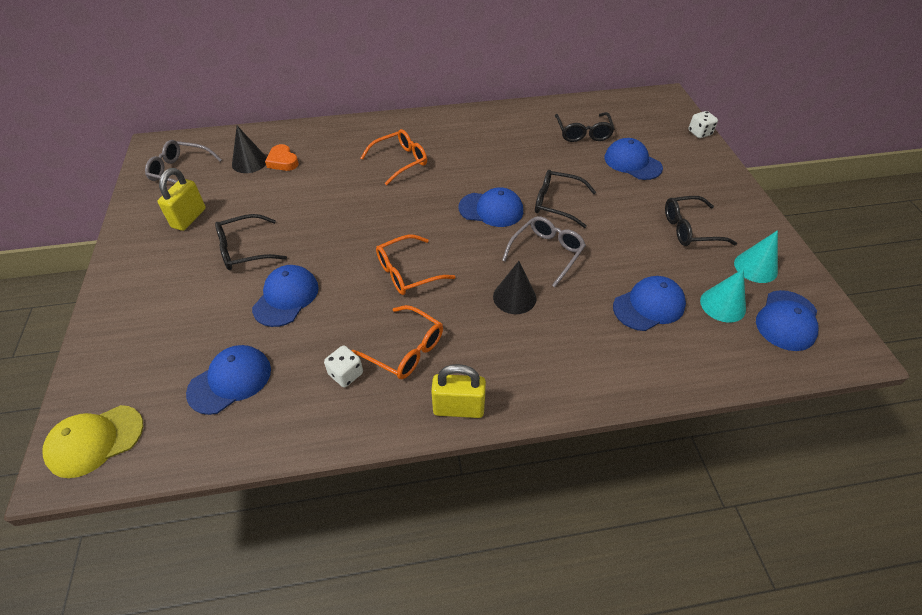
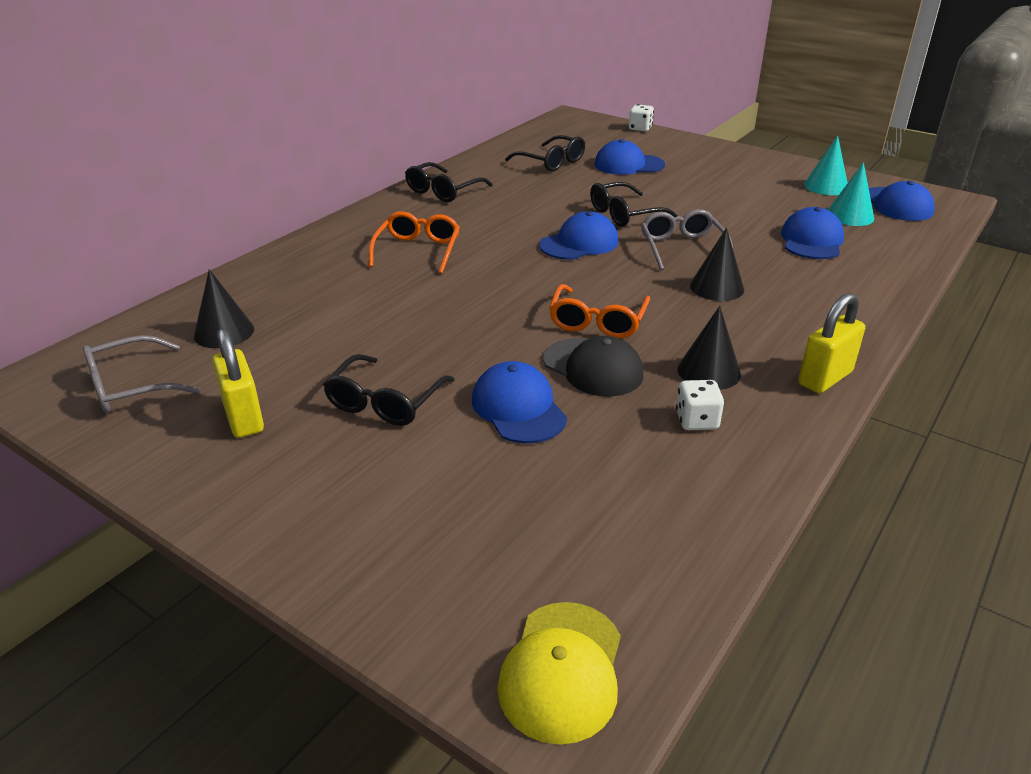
camera: 45 degrees left, 15 degrees down
blue cap [186,345,271,415] -> none
orange heart [265,144,299,171] -> none
orange glasses [352,305,443,379] -> black cone [677,306,741,390]
black glasses [665,196,737,246] -> black glasses moved to [405,162,493,202]
none -> black cap [543,336,644,397]

